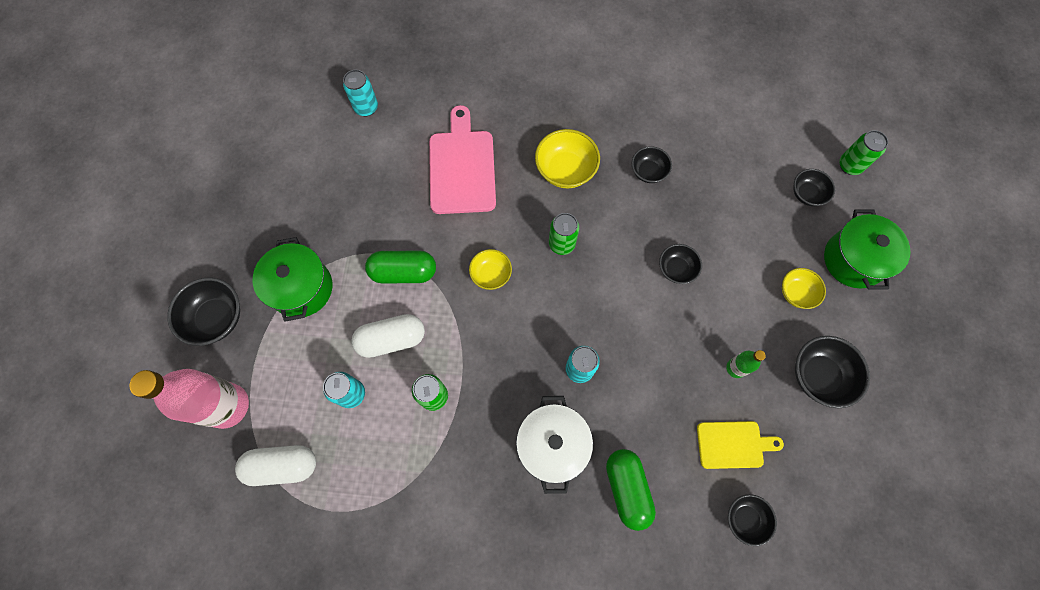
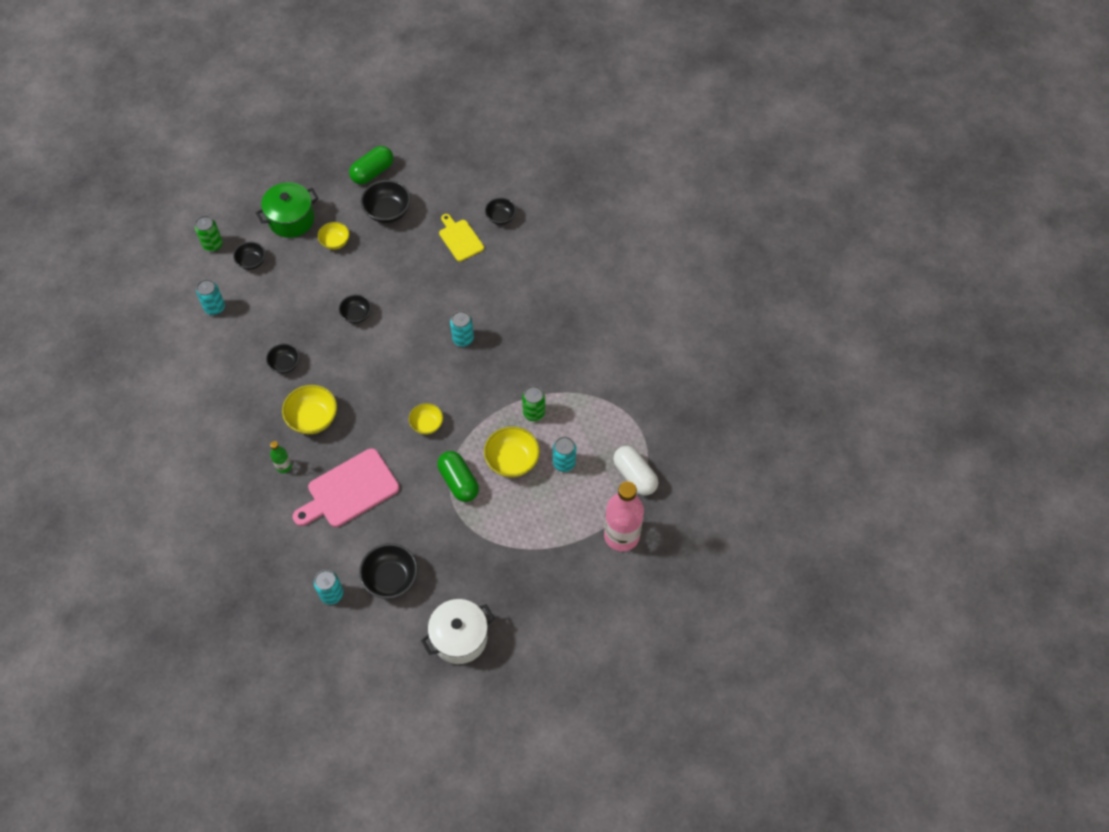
camera: 120 degrees left, 10 degrees down
black bowl [167,278,240,346] -> black bowl moved to [359,543,418,599]
green pot [253,237,332,322] -> none
white capsule [351,314,425,358] -> yellow bowl [484,426,540,478]
white pot [516,396,593,494] -> white pot moved to [421,599,495,664]
green can [549,213,579,255] -> none
green capsule [606,449,656,531] -> green capsule moved to [349,146,393,184]
green bottle [726,350,766,378] -> green bottle moved to [270,441,292,473]
none -> turquoise can [196,279,225,315]

